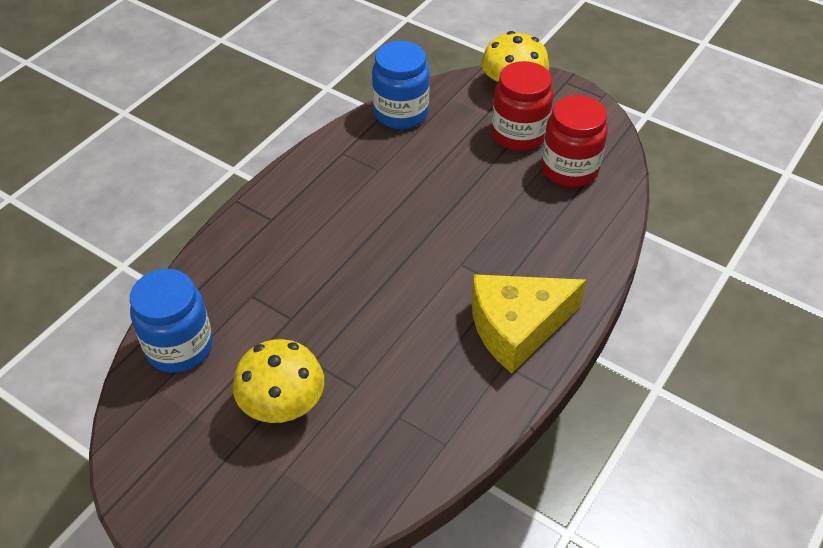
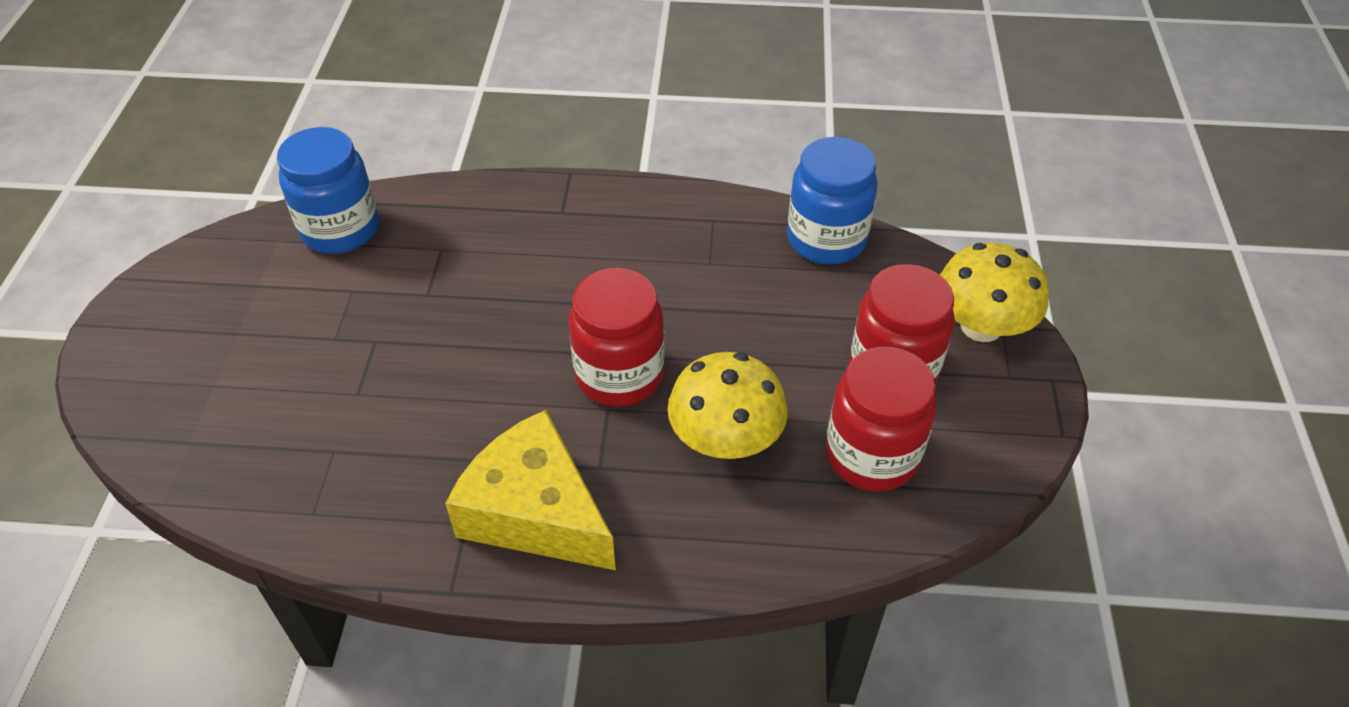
camera: 60 degrees right, 0 degrees up
yellow mushroom [233,339,324,423] -> yellow mushroom moved to [668,352,788,459]
none -> red jar [569,268,665,407]

